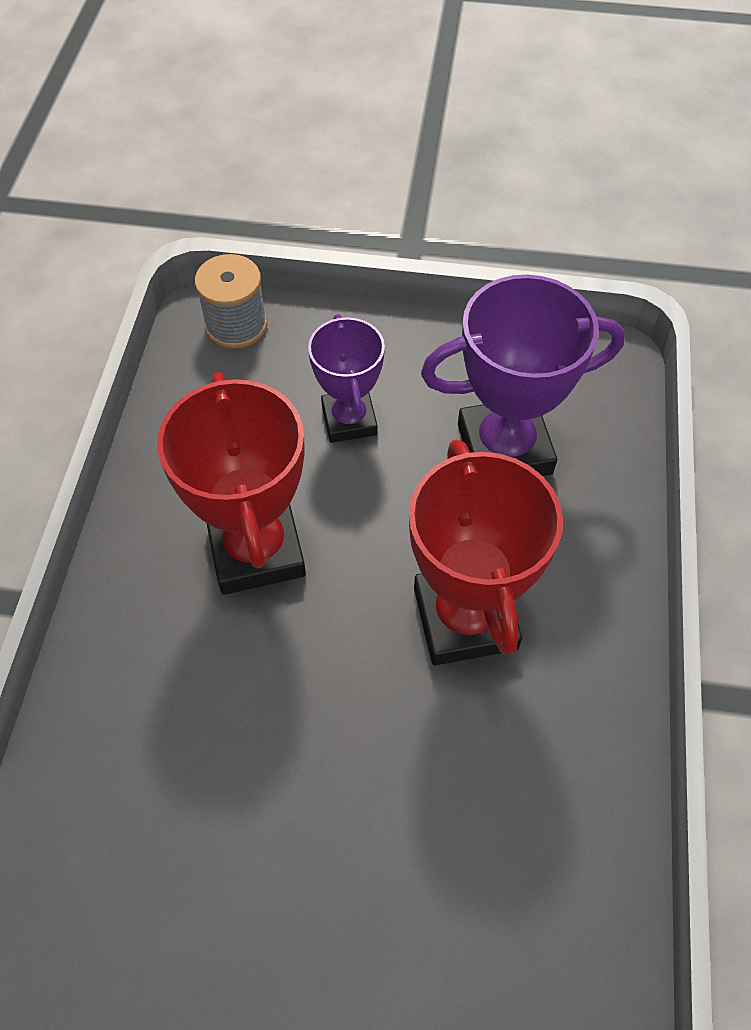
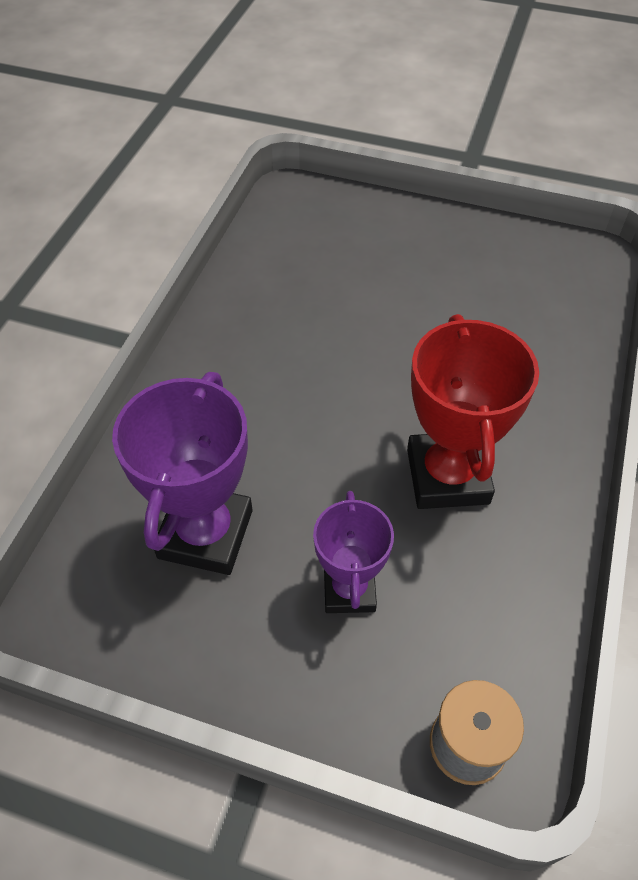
camera: 170 degrees left, 5 degrees down
red trophy [409,439,563,665] -> none
purple trophy [421,275,625,476] -> purple trophy turned 75 degrees counterclockwise [112,372,252,575]

